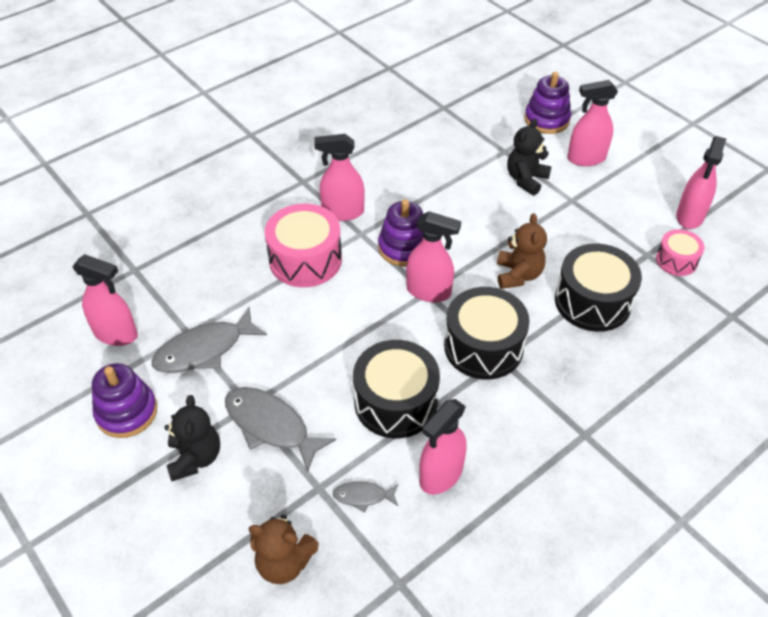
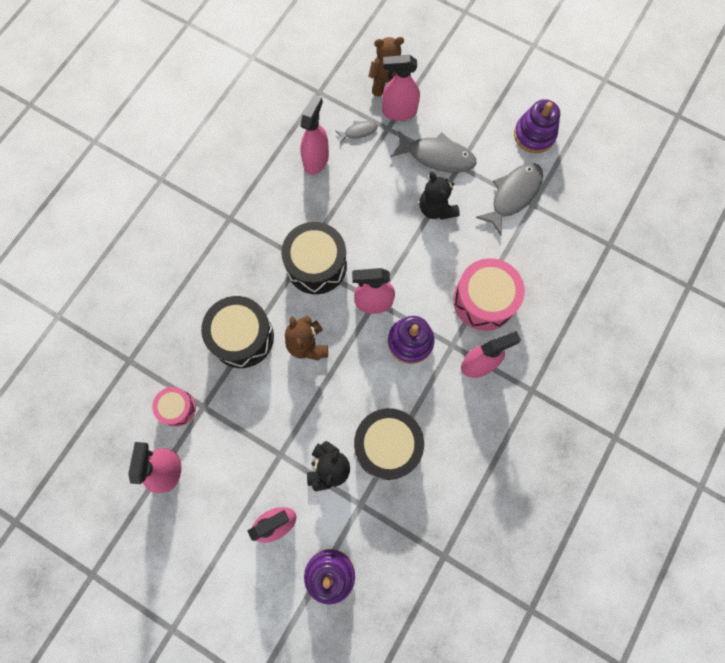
camera: 160 degrees right, 25 degrees up
pink spray bottle [72,254,138,346] -> pink spray bottle moved to [382,55,420,121]
black teddy bear [164,395,220,481] -> black teddy bear moved to [419,172,460,220]
black drum [353,340,440,438] -> black drum moved to [354,408,424,480]

